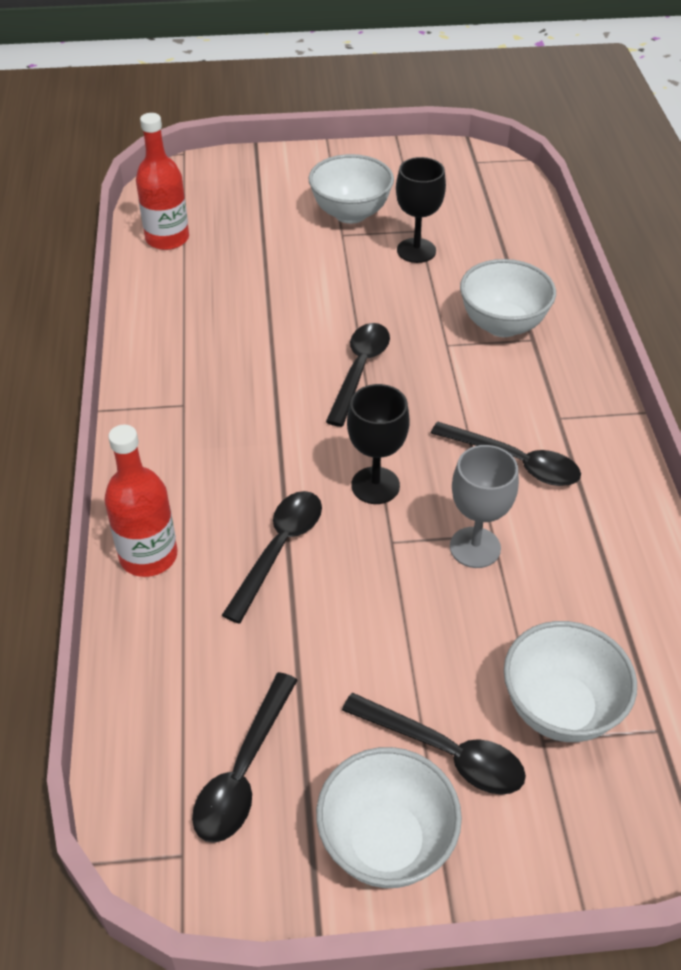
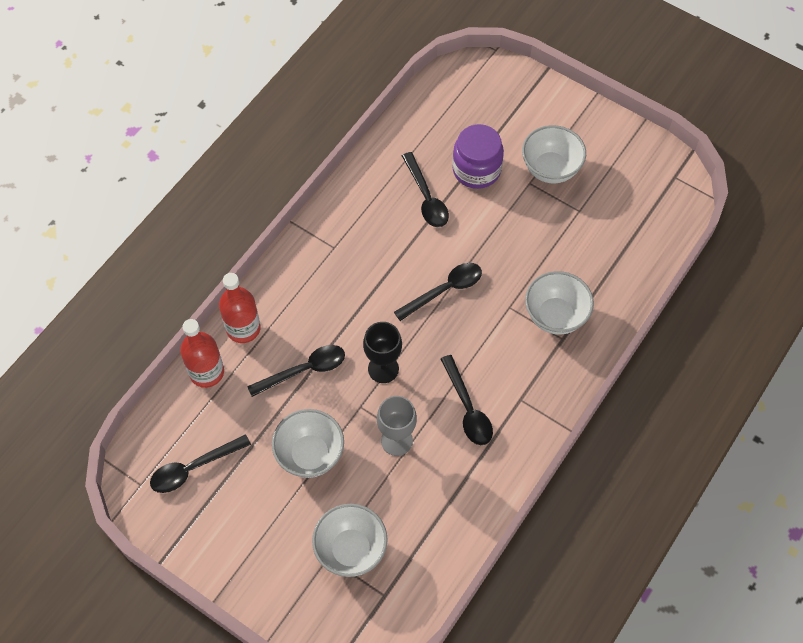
camera: 40 degrees right, 15 degrees up
red bottle [136,113,189,250] -> red bottle moved to [180,319,224,388]
white bowl [316,747,462,888] -> white bowl moved to [272,409,344,478]
black spoon [342,693,526,795] -> black spoon moved to [402,152,449,227]
black goblet [396,157,446,263] -> none
none -> purple jar [452,124,504,189]

